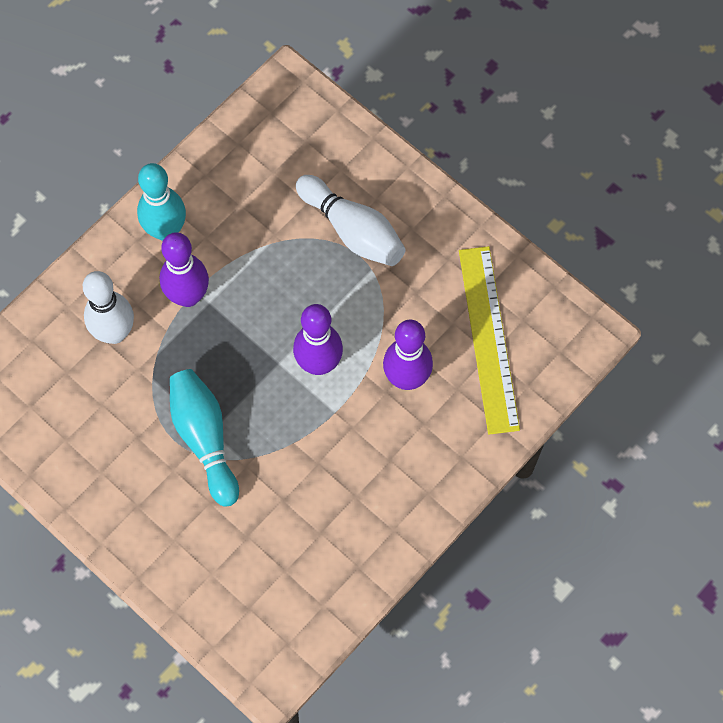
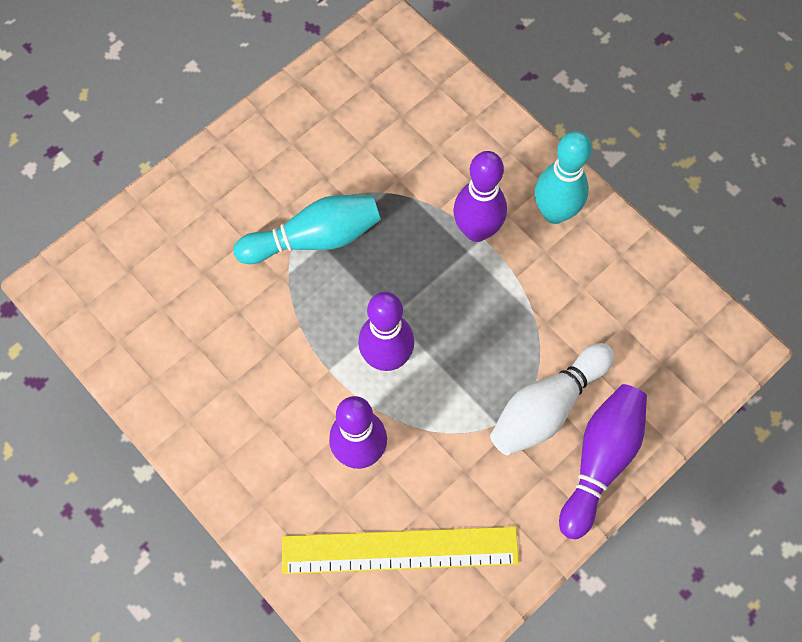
camera: 95 degrees right, 0 degrees up
white bowling pin [83,271,134,344] -> none
none -> purple bowling pin [559,384,647,539]

